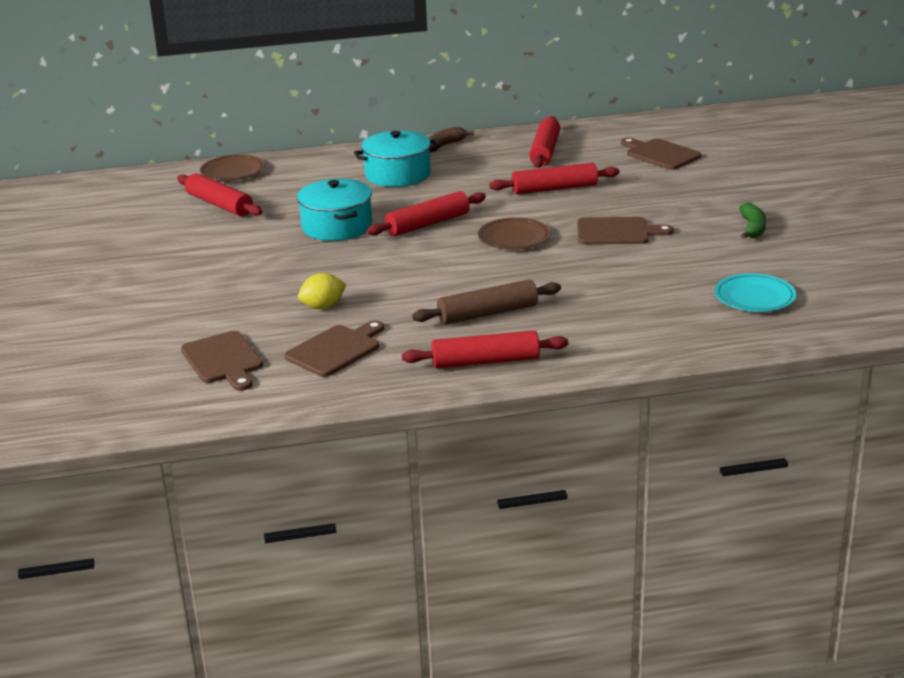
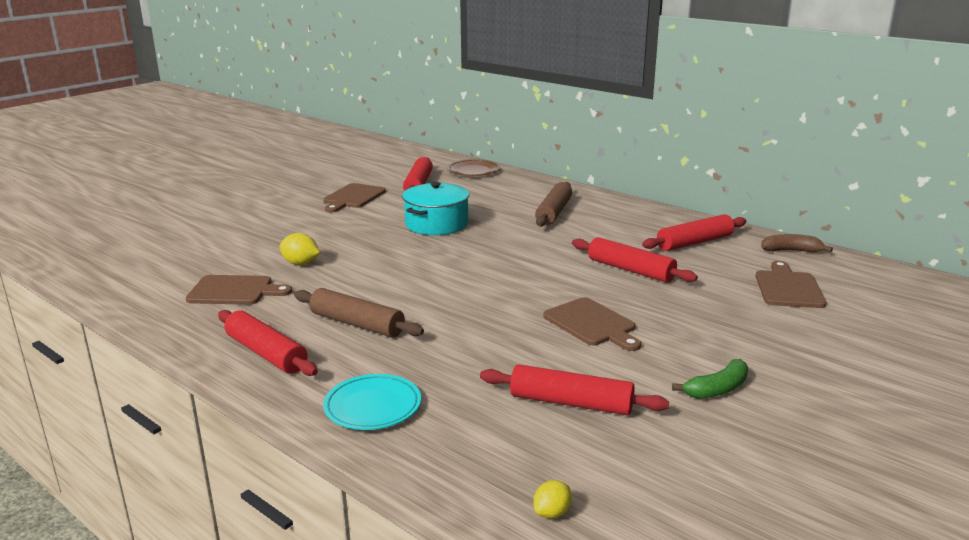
camera: 50 degrees right, 5 degrees down
brown cutting board [181,331,263,391] -> brown cutting board moved to [324,183,386,213]
turquoise pot [354,131,439,187] -> brown rolling pin [535,182,572,227]
red rolling pin [366,191,486,236] -> red rolling pin moved to [480,364,669,415]
brown banana [429,127,474,152] -> brown banana moved to [761,234,833,253]
brown plate [478,217,550,250] -> none
turquoise plate [715,273,796,312] -> turquoise plate moved to [323,374,421,430]
none -> yellow lemon [533,480,572,519]

